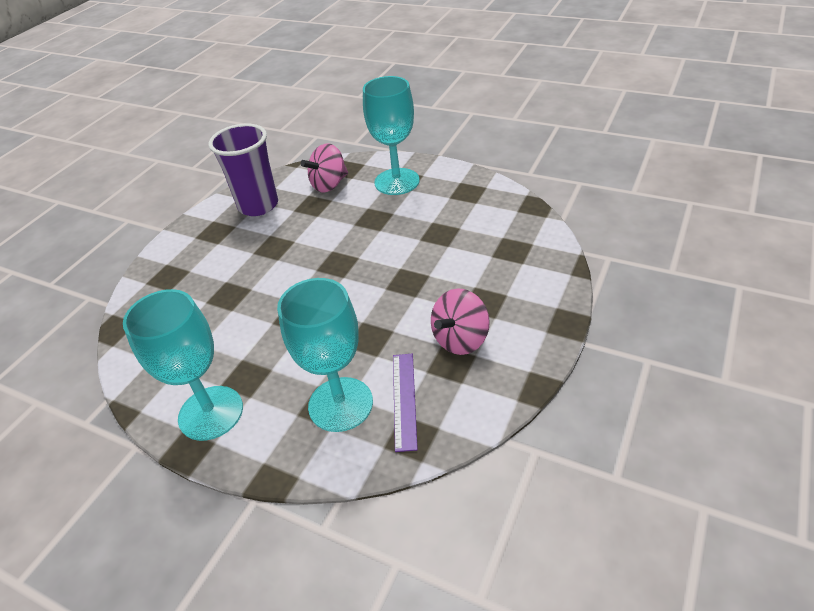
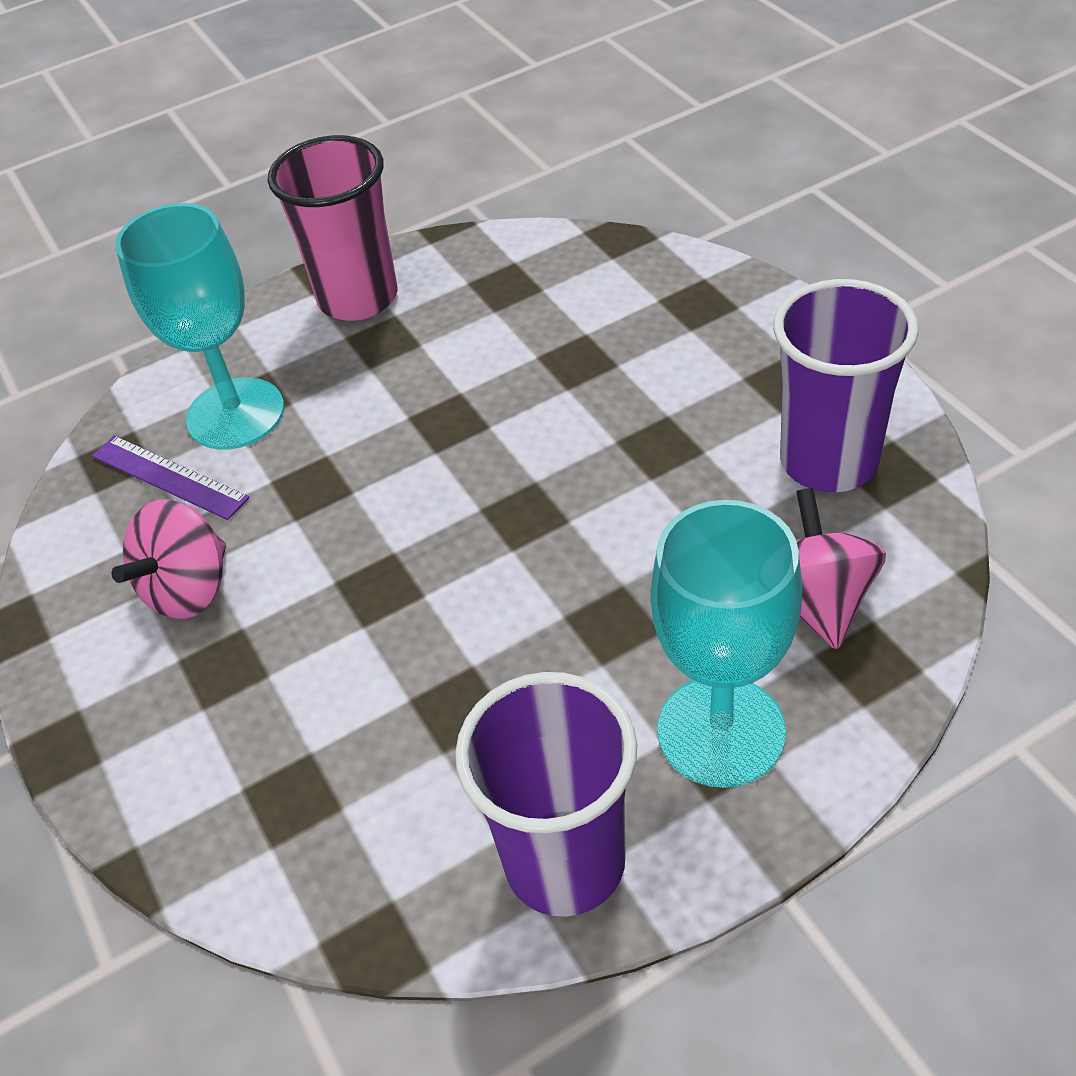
camera: 125 degrees right, 5 degrees up
turquoise goblet [123,289,243,441] -> pink cup [268,135,397,321]
pink spinning top [431,288,490,355] -> pink spinning top turned 135 degrees counterclockwise [111,500,226,619]
none -> purple cup [455,672,637,917]

